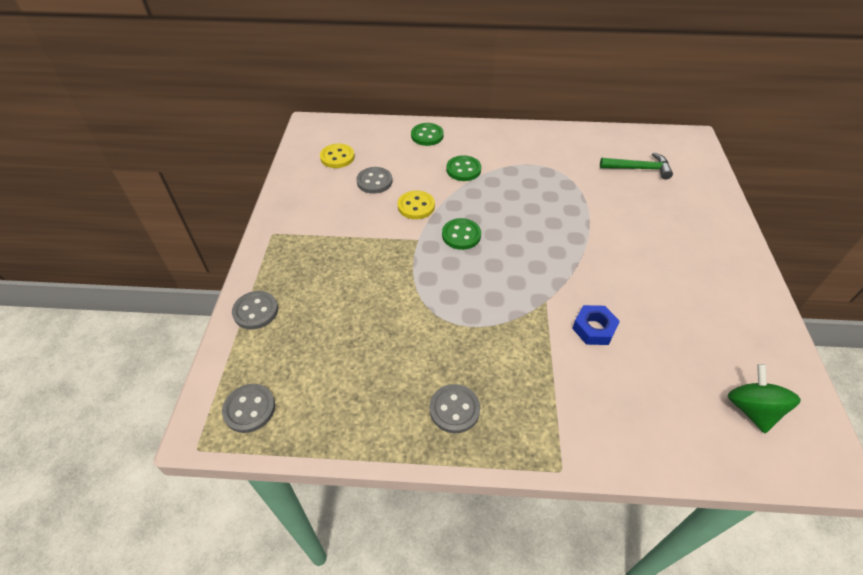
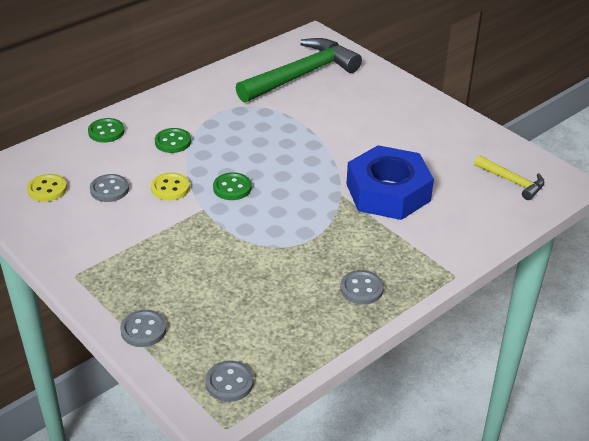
camera: 45 degrees left, 10 degrees down
blue nut [572,305,620,345] -> blue nut [346,145,434,220], size x2.33
green hammer [600,152,673,180] -> green hammer [236,38,362,103], size x2.06
green spinning top [728,364,801,433] -> yellow hammer [474,155,544,200]

